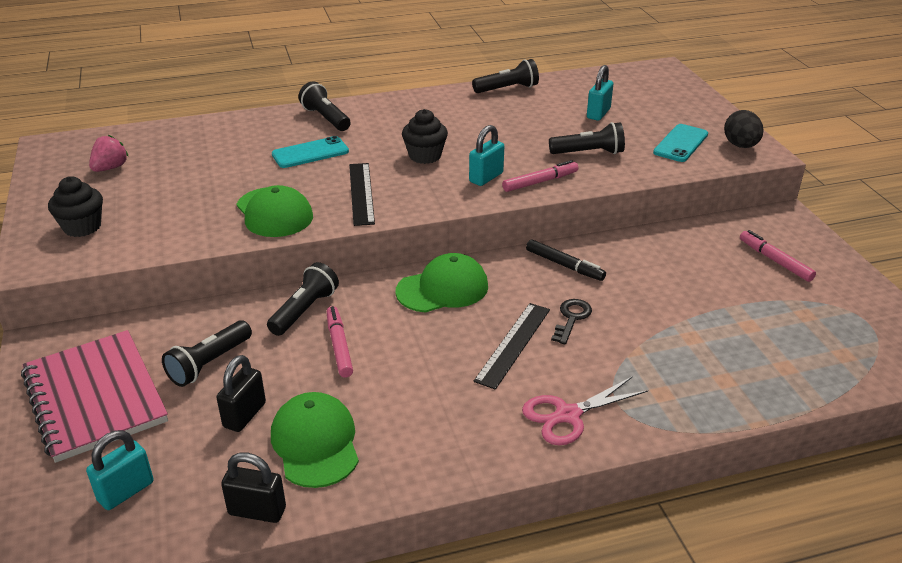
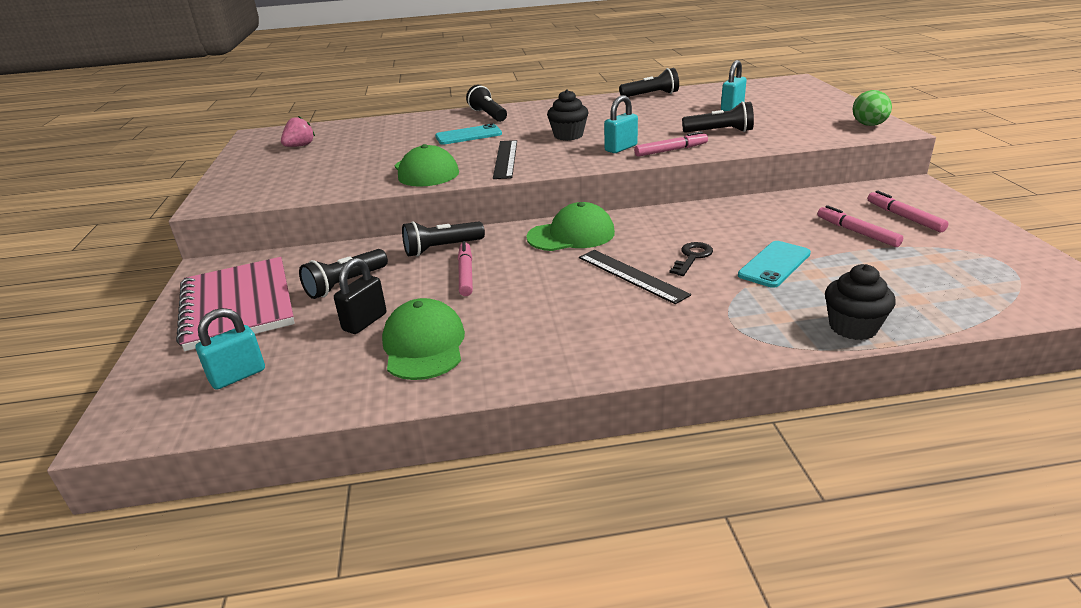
camera: 10 degrees right, 5 degrees down
black cupcake [48,176,103,237] -> black cupcake moved to [825,264,896,340]
black padlock [221,452,286,523] -> none
black flashlight [267,262,339,336] -> black flashlight turned 150 degrees counterclockwise [402,221,485,257]
black ruler [474,303,550,390] -> black ruler turned 75 degrees counterclockwise [579,250,691,304]
pink scissors [522,377,648,445] -> none
black marker [526,239,606,281] -> none
turquoise phone [653,124,708,162] -> turquoise phone moved to [738,241,811,288]
black egg [724,110,763,148] -> green egg [853,90,892,126]
none -> pink marker [817,205,903,247]

